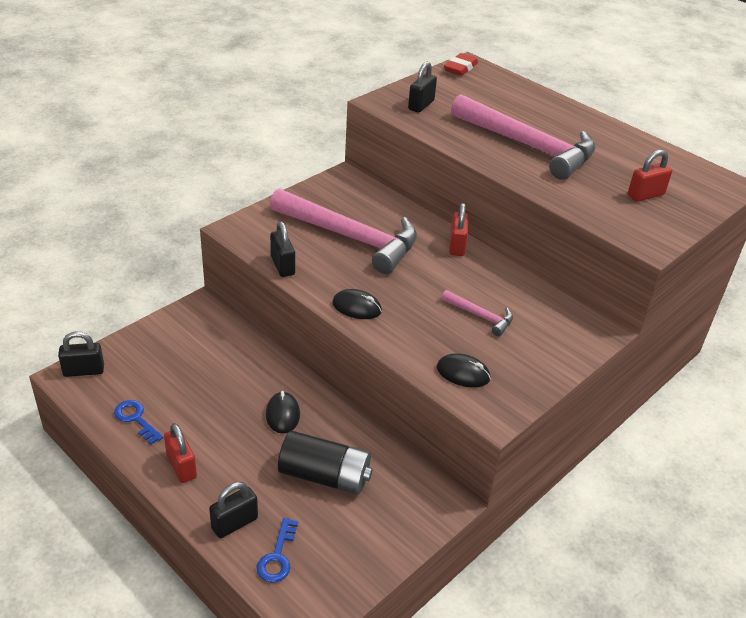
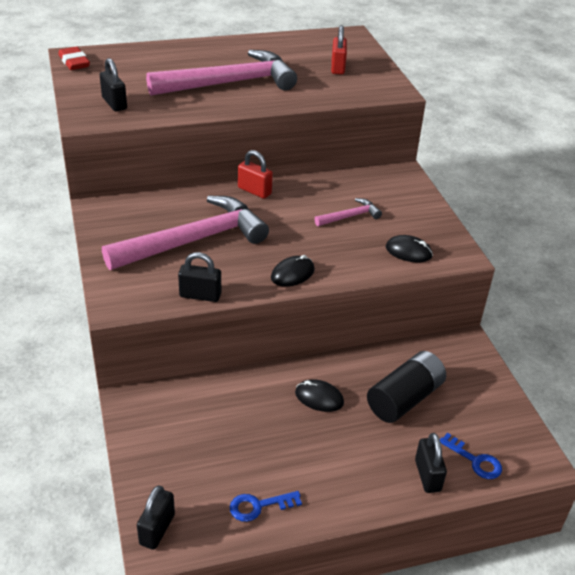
camera: 60 degrees left, 0 degrees up
red padlock [164,423,197,483] -> none
black mouse [437,353,491,387] -> black mouse turned 60 degrees clockwise [386,235,433,263]

